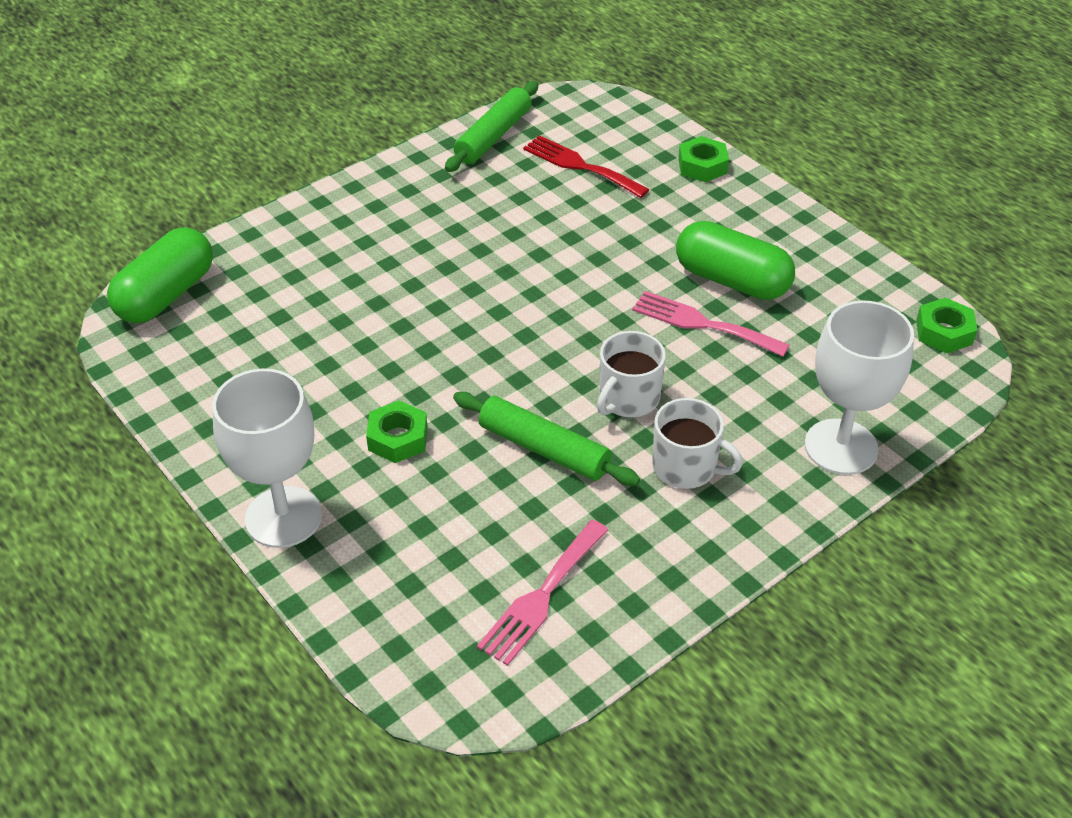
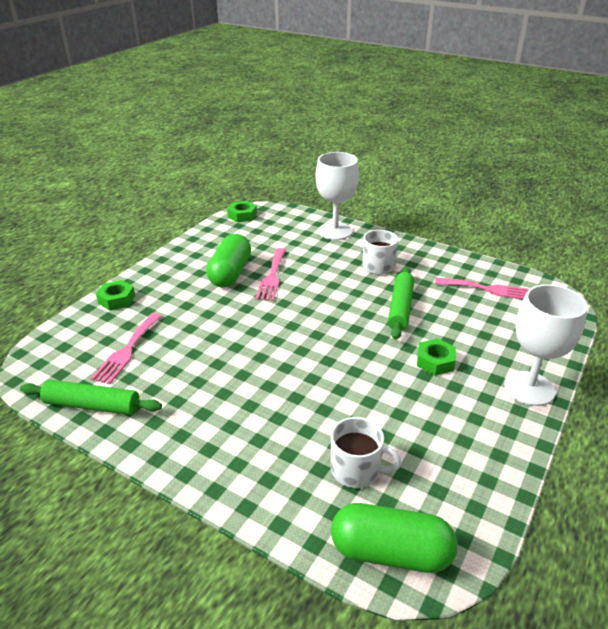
camera: 110 degrees left, 10 degrees down
red fork [523,135,649,198] -> pink fork [91,313,161,384]
white mug [597,331,666,417] -> white mug moved to [331,417,402,488]

